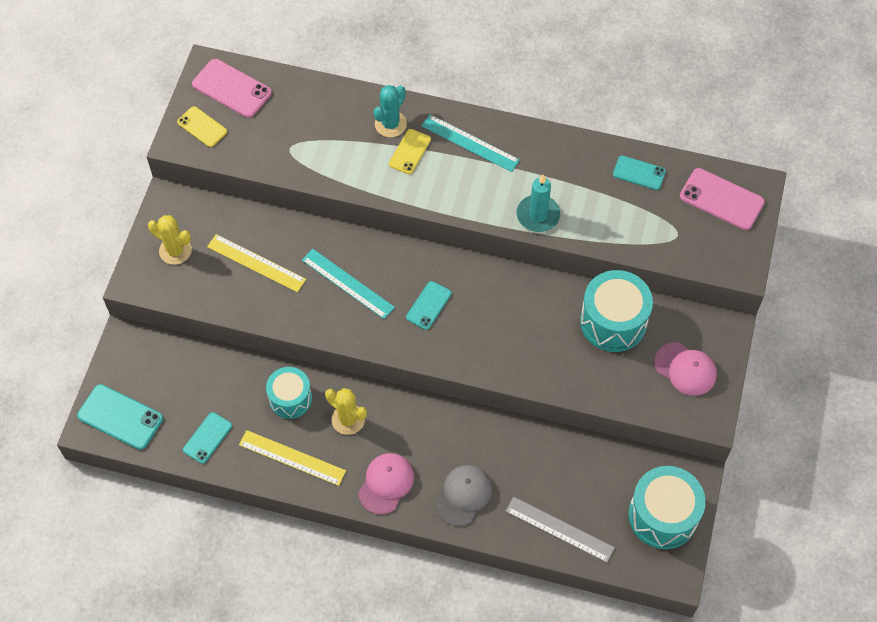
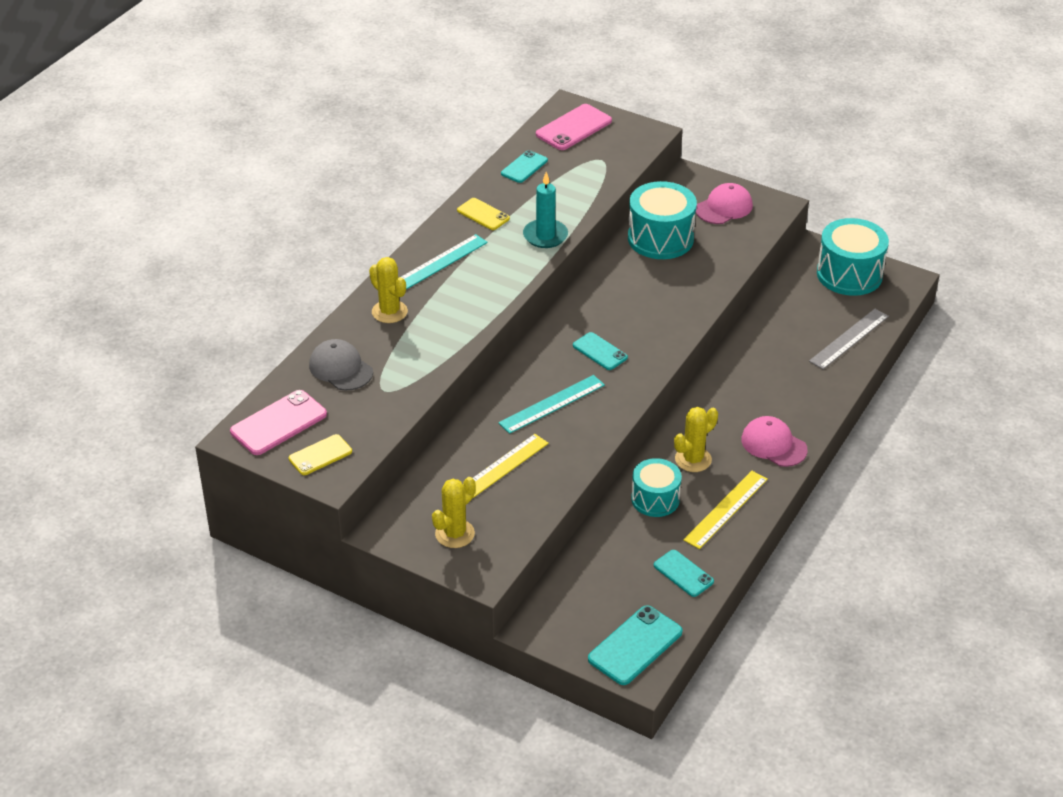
camera: 75 degrees left, 20 degrees down
turquoise cactus [373,85,407,137] -> yellow cactus [369,257,408,323]
yellow phone [389,129,431,174] -> yellow phone moved to [457,198,510,230]
grey cap [435,465,492,526] -> grey cap moved to [309,339,373,390]

